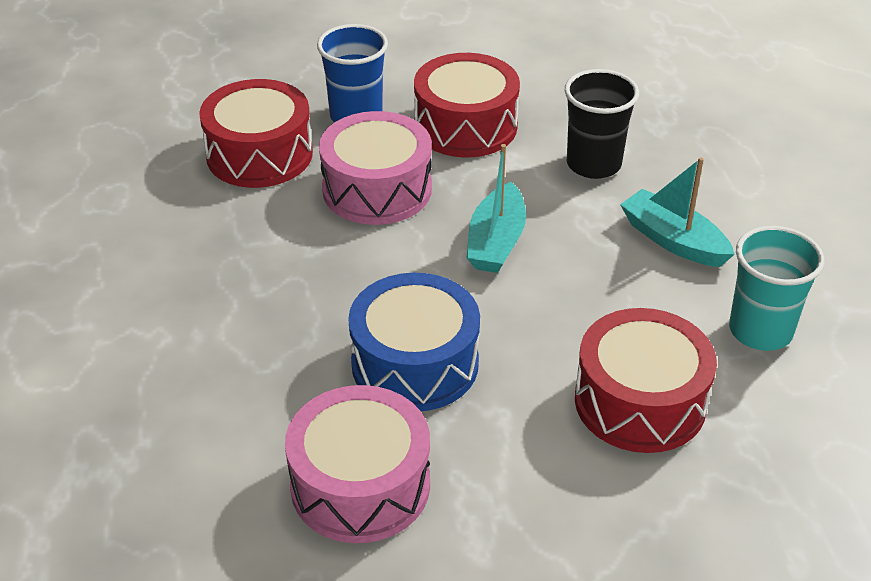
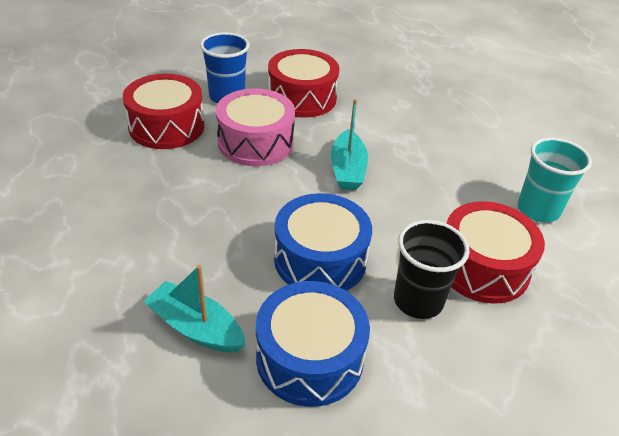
camera: 15 degrees left, 0 degrees up
pink drum [285,385,430,543] -> blue drum [256,281,370,407]
black cup [564,69,639,179] -> black cup moved to [394,220,470,319]
turquoise boat [620,157,735,267] -> turquoise boat moved to [143,265,246,352]

